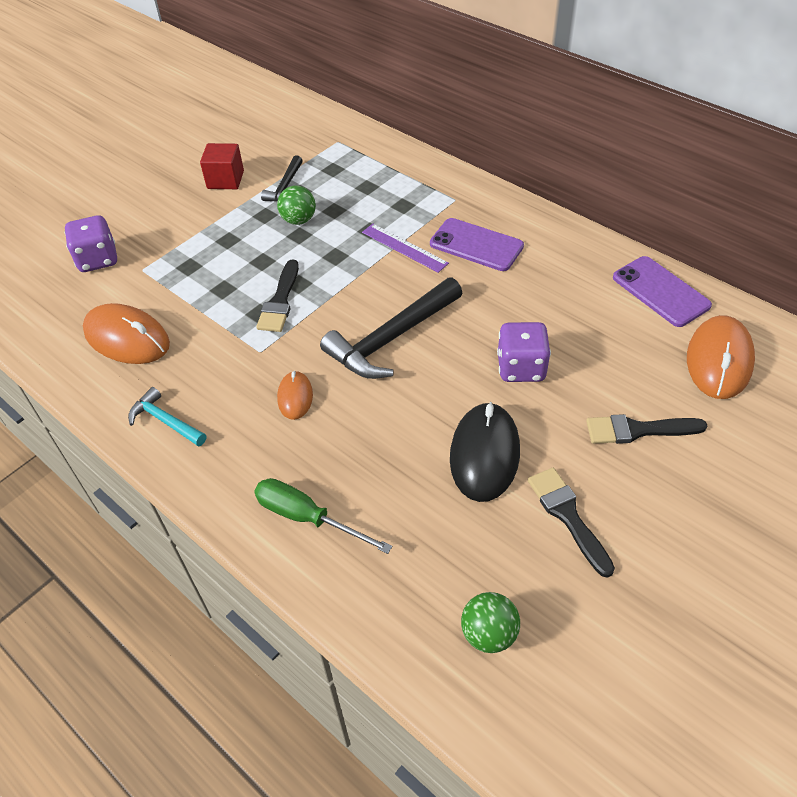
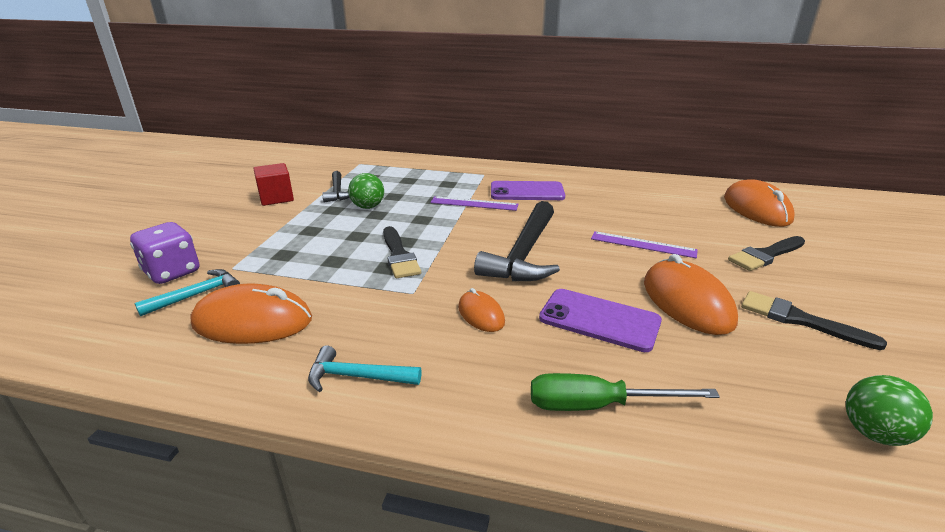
camera: 30 degrees left, 20 degrees down
black mouse [450,402,520,502] -> orange mouse [644,254,738,335]
purple dice [497,322,551,382] -> purple ruler [591,231,698,258]
purple phone [613,256,712,327] -> purple phone moved to [539,289,662,352]
none -> turquoise hammer [134,269,240,317]

